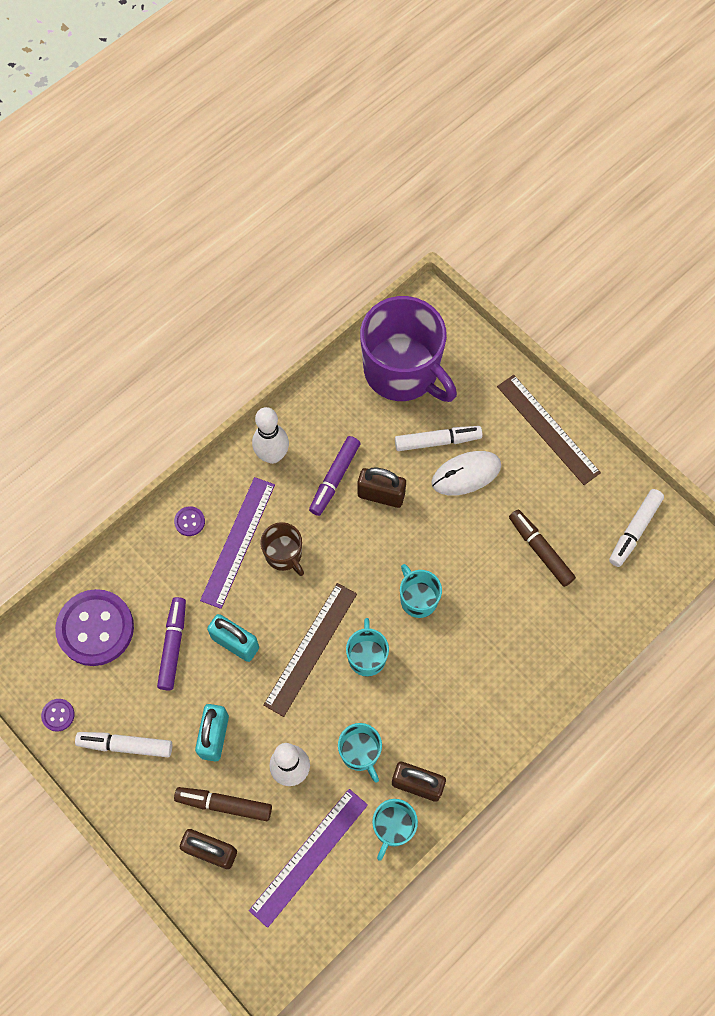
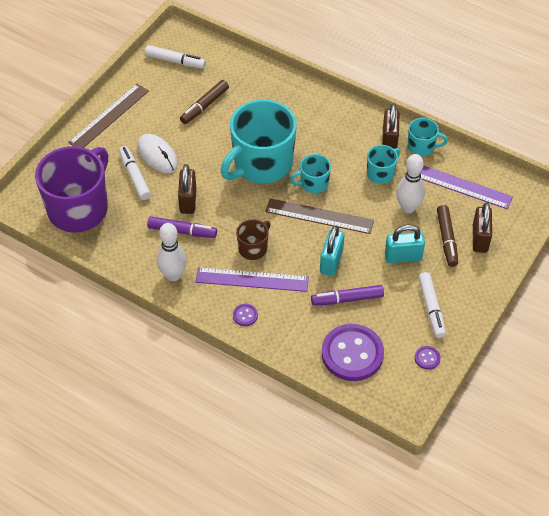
camera: 105 degrees left, 15 degrees down
turquoise mug [400,564,442,618] -> turquoise mug [221,99,297,183], size x2.14

